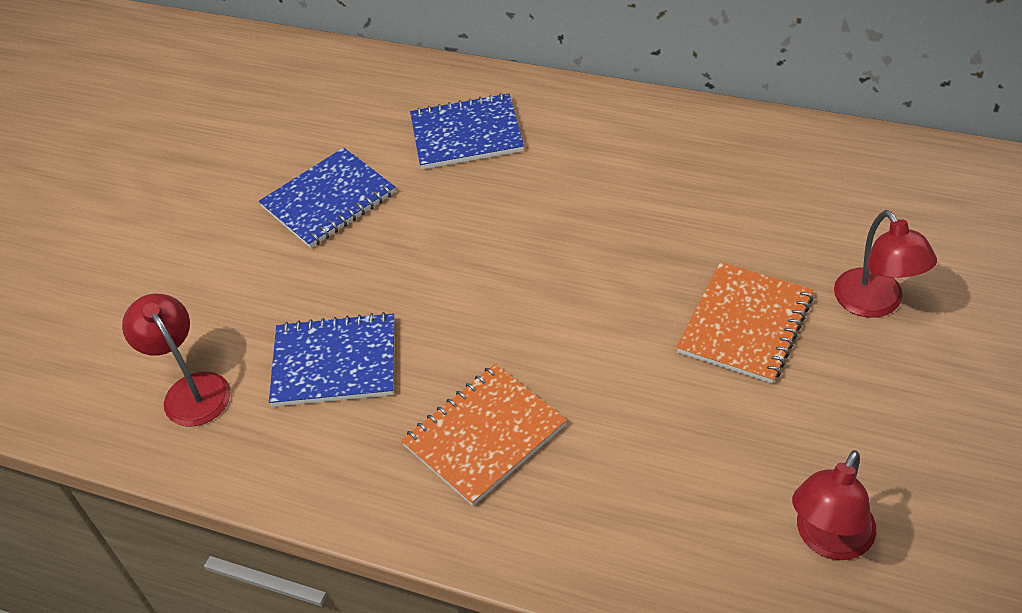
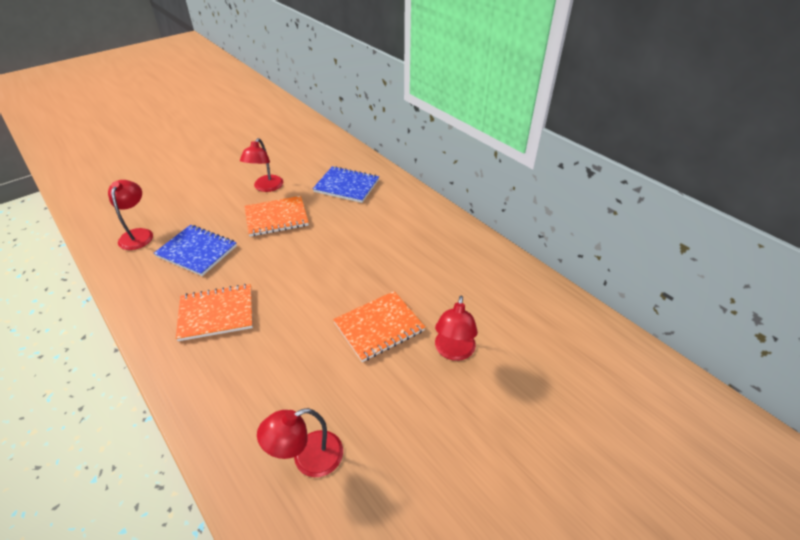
camera: 25 degrees right, 5 degrees down
blue notebook [259,148,395,248] -> red lamp [240,138,283,192]
none -> orange notebook [245,196,309,237]

